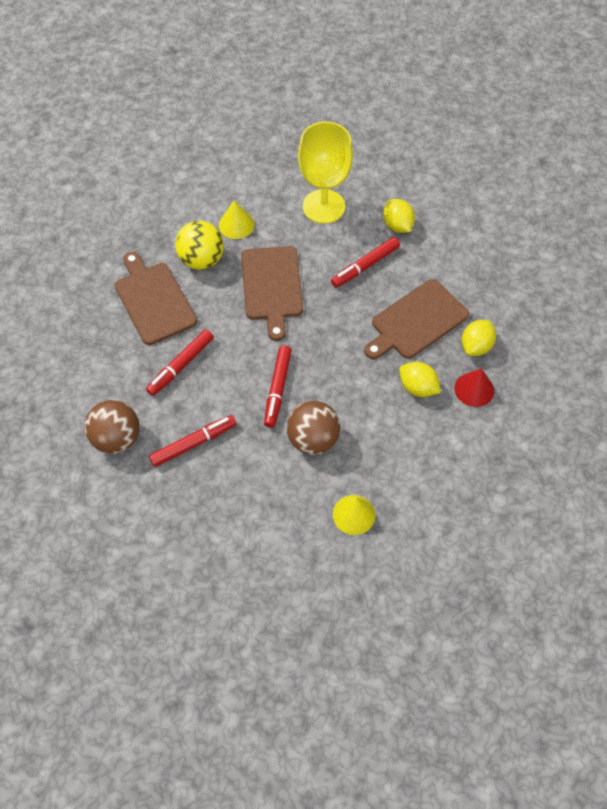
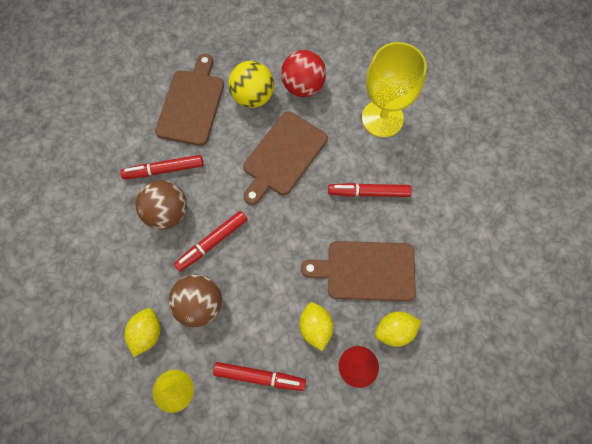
camera: 40 degrees right, 10 degrees up
brown ball [84,400,140,454] -> brown ball moved to [136,180,187,230]
red marker [149,415,236,467] -> red marker moved to [213,362,306,391]
yellow cone [219,200,255,239] -> red ball [281,50,326,97]
yellow lemon [383,199,415,233] -> yellow lemon moved to [124,308,161,357]

